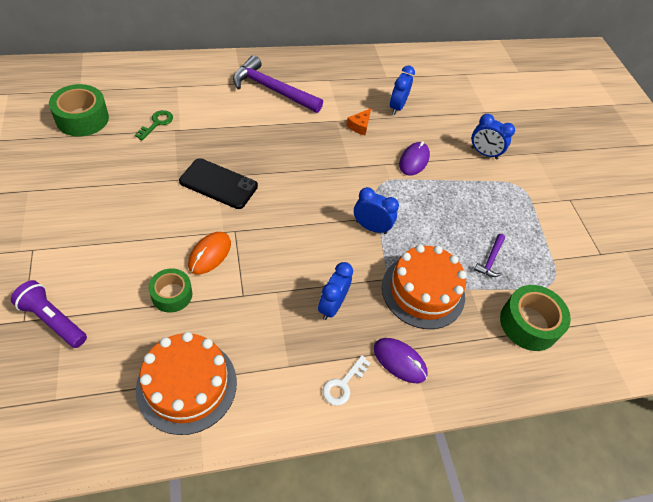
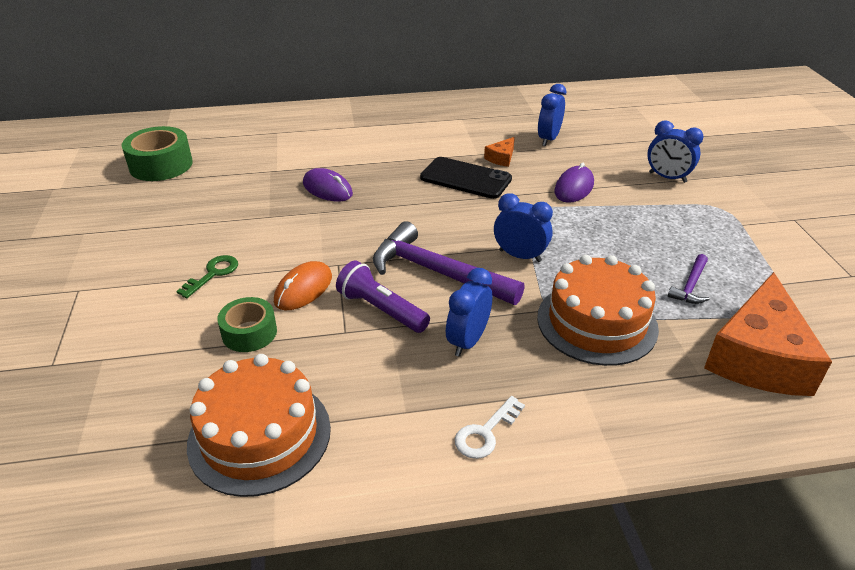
camera: 10 degrees right, 15 degrees down
purple flashlight [11,280,87,348] -> purple flashlight moved to [336,261,430,333]
green key [135,110,173,140] -> green key moved to [176,255,238,298]
black phone [179,158,258,209] -> black phone moved to [420,157,512,199]
purple hammer [233,55,323,113] -> purple hammer moved to [373,221,525,305]
purple mouse [374,338,428,383] -> purple mouse moved to [303,168,353,202]
green tape [500,285,571,351] -> orange cheese [704,272,832,396]

